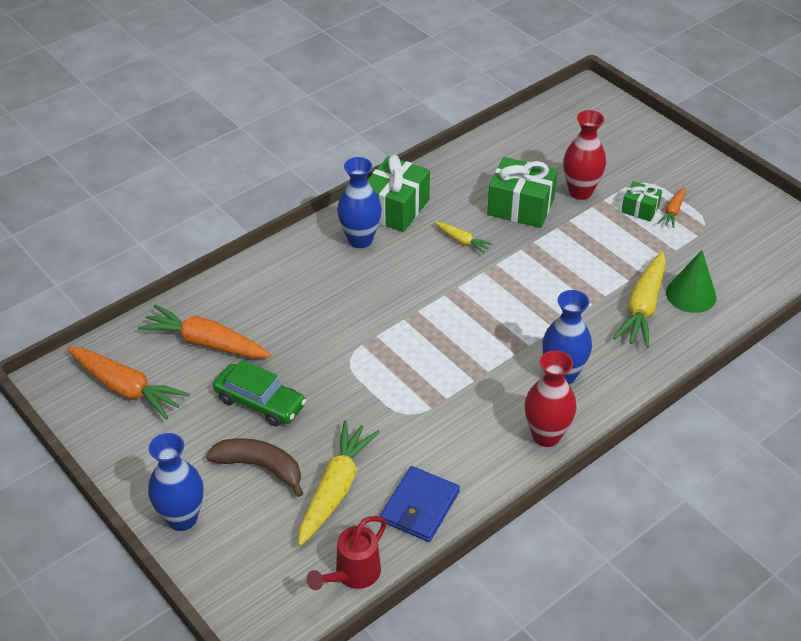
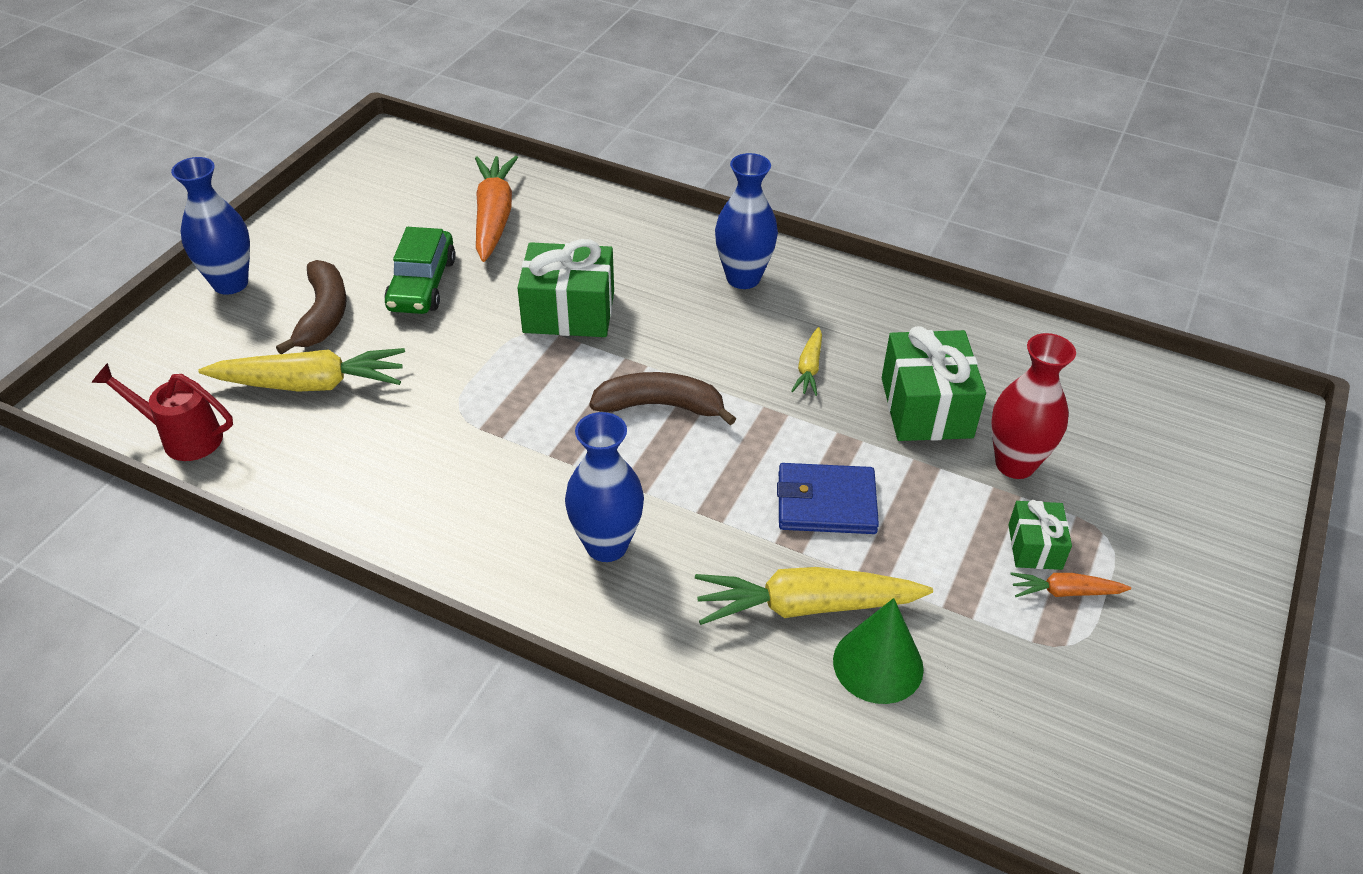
camera: 65 degrees right, 0 degrees up
orange carrot [67,347,190,420] -> none
green gift [368,155,430,232] -> green gift moved to [517,239,614,337]
blue wallet [380,466,460,542] -> blue wallet moved to [777,463,879,534]
red vase [525,350,577,447] -> none
none -> brown banana [589,372,736,425]

